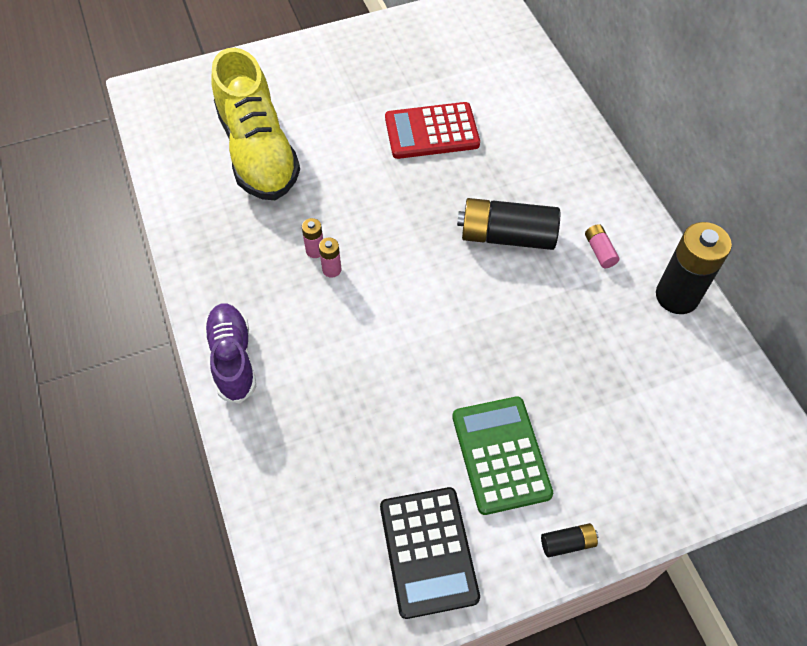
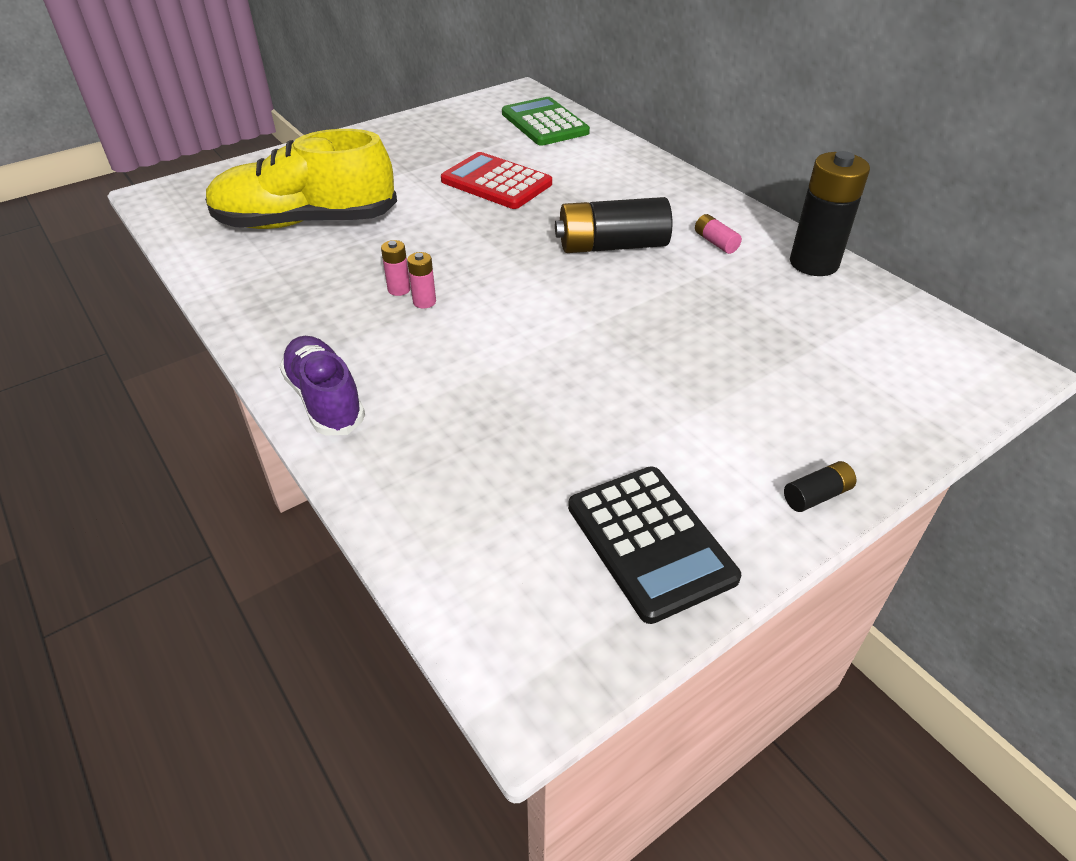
camera: 15 degrees left, 15 degrees down
yellow shoe [211,48,300,200] -> yellow shoe turned 120 degrees clockwise [205,129,397,229]
red calculator [385,102,480,159] -> red calculator turned 60 degrees clockwise [441,152,552,209]
green calculator [452,397,553,515] -> green calculator moved to [502,97,590,146]

